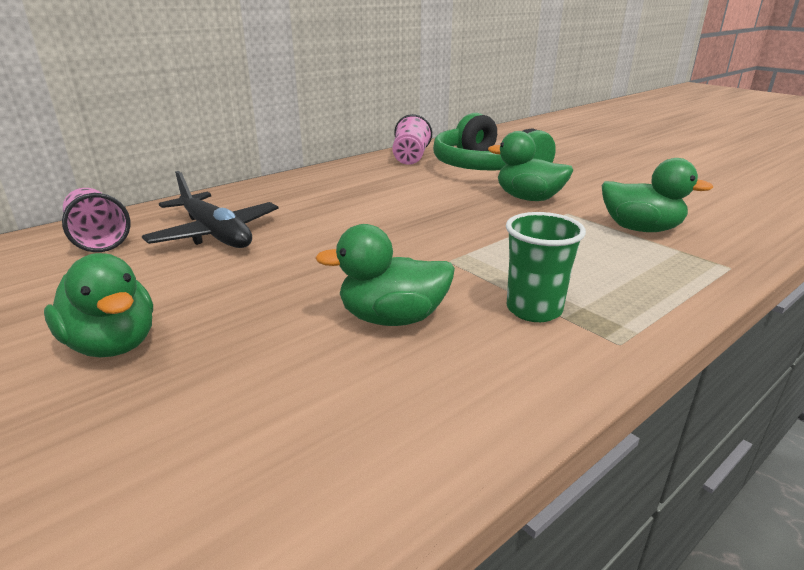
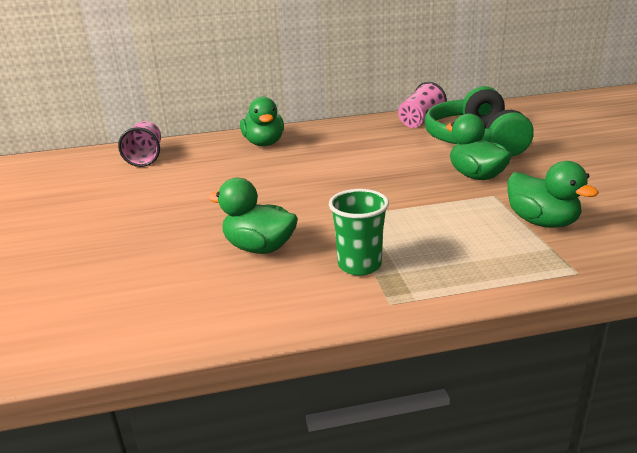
camera: 30 degrees right, 0 degrees up
green duck [44,253,153,357] -> green duck moved to [240,97,284,146]
black plane [142,171,279,248] -> none

